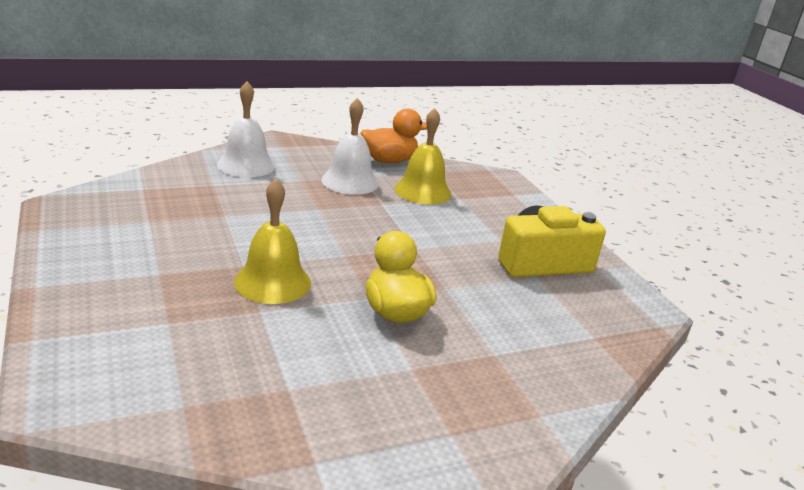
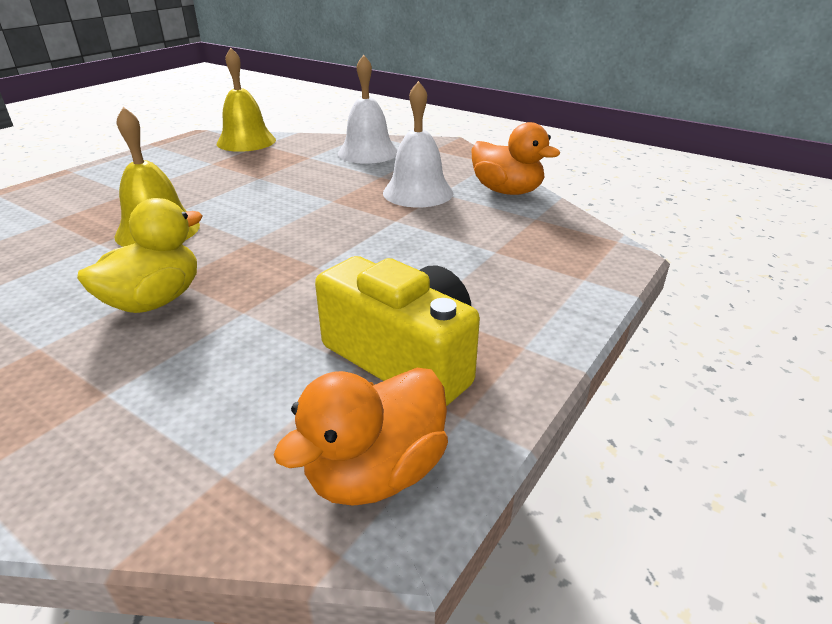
camera: 60 degrees right, 5 degrees up
yellow bell [394,108,452,204] -> yellow bell moved to [217,48,276,152]
none -> orange duck [273,368,448,506]

